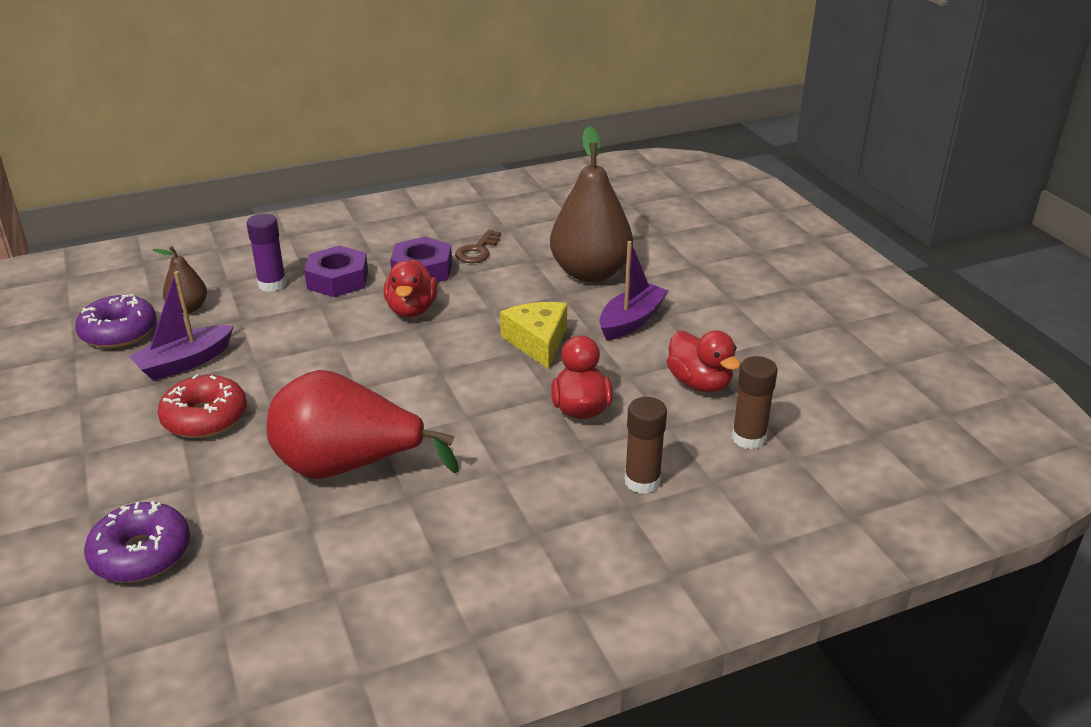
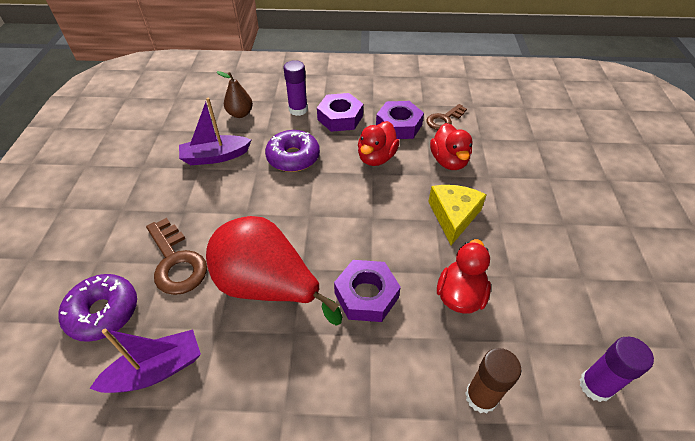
camera: 25 degrees right, 15 degrees up
purple donut [75,294,156,348] -> purple donut moved to [265,130,320,172]
red donut [157,374,247,438] -> none
brown pear [550,126,633,282] -> none
purple boat [599,241,668,341] -> purple boat moved to [89,329,201,393]
red duck [667,330,740,392] -> red duck moved to [430,123,473,170]
brown glue stick [732,356,778,449] -> purple glue stick [579,337,654,402]
none -> brown key [146,218,207,295]
none -> purple nut [334,260,401,322]

